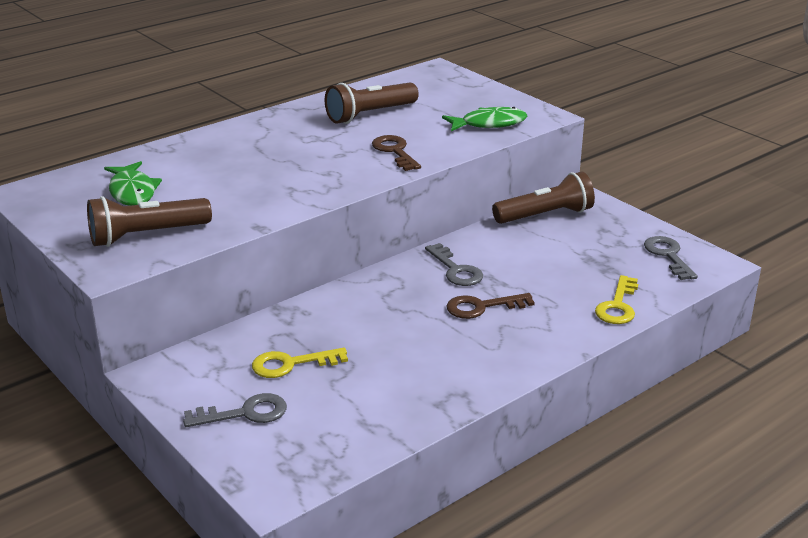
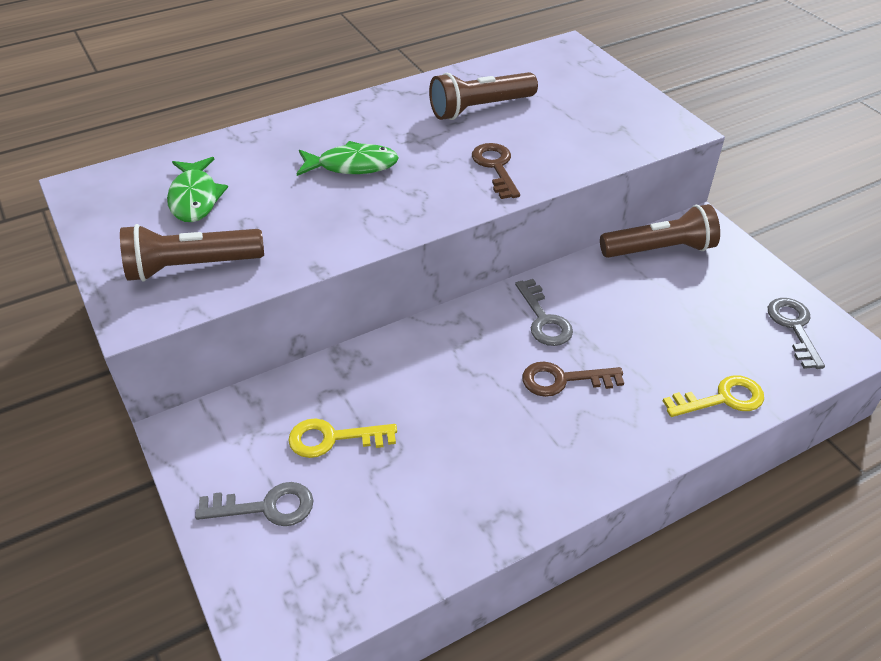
camera: 10 degrees right, 15 degrees up
green fish [442,107,527,131] -> green fish moved to [297,141,399,176]
yellow key [595,275,638,324] -> yellow key turned 135 degrees counterclockwise [663,375,764,417]

